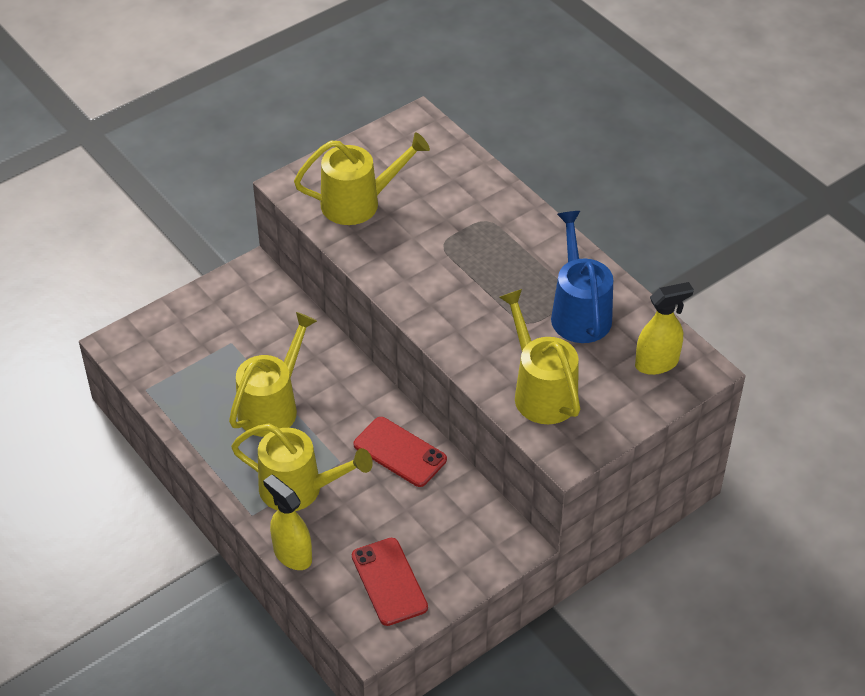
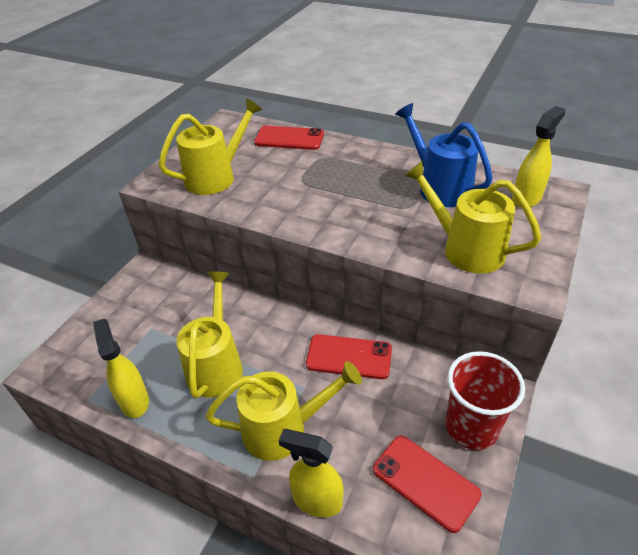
camera: 25 degrees left, 5 degrees down
none -> yellow spray bottle [93,319,149,418]
none -> red phone [254,126,324,150]
none -> red cup [445,351,525,450]

